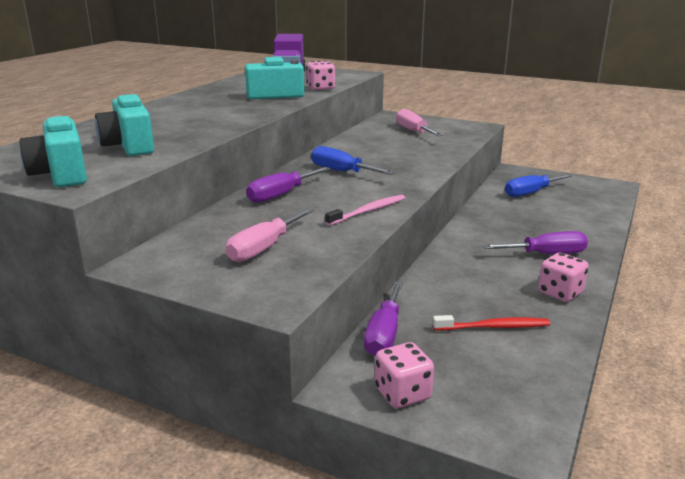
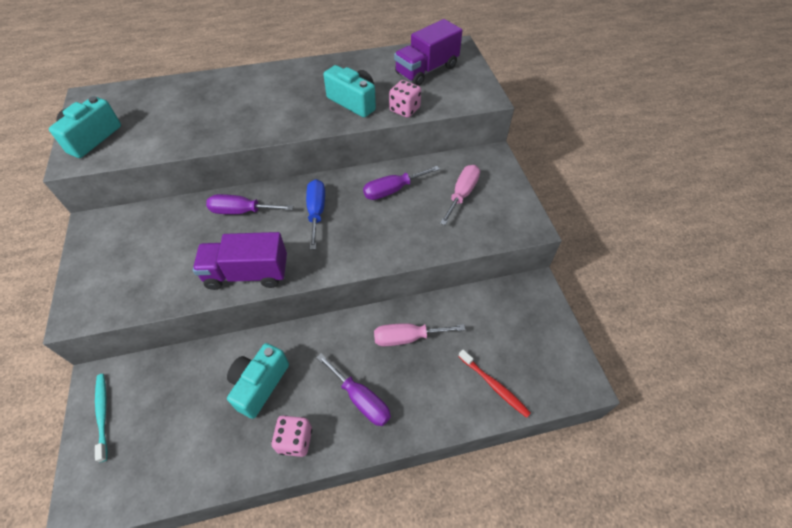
camera: 50 degrees right, 30 degrees up
turquoise camera [95,94,154,156] -> turquoise camera moved to [227,343,289,419]
pink screwdriver [226,208,314,262] -> pink screwdriver moved to [374,323,465,346]
pink toothbrush [325,195,405,226] -> purple truck [193,232,287,290]
purple screwdriver [364,282,403,356] -> purple screwdriver moved to [363,166,440,200]
pink dice [375,342,434,408] -> turquoise toothbrush [95,374,108,463]
red toothbrush [433,315,550,331] -> red toothbrush moved to [458,350,531,418]
blue screwdriver [505,174,573,197] -> none

